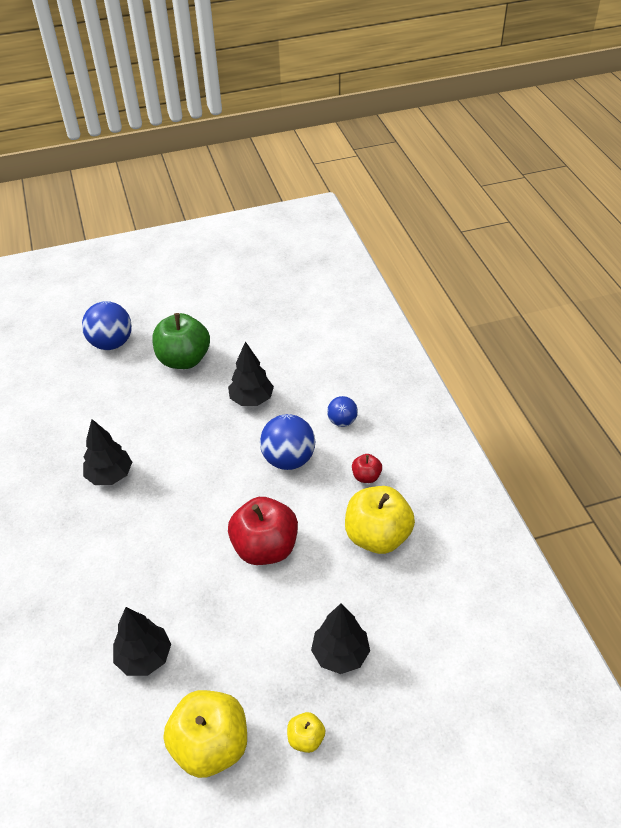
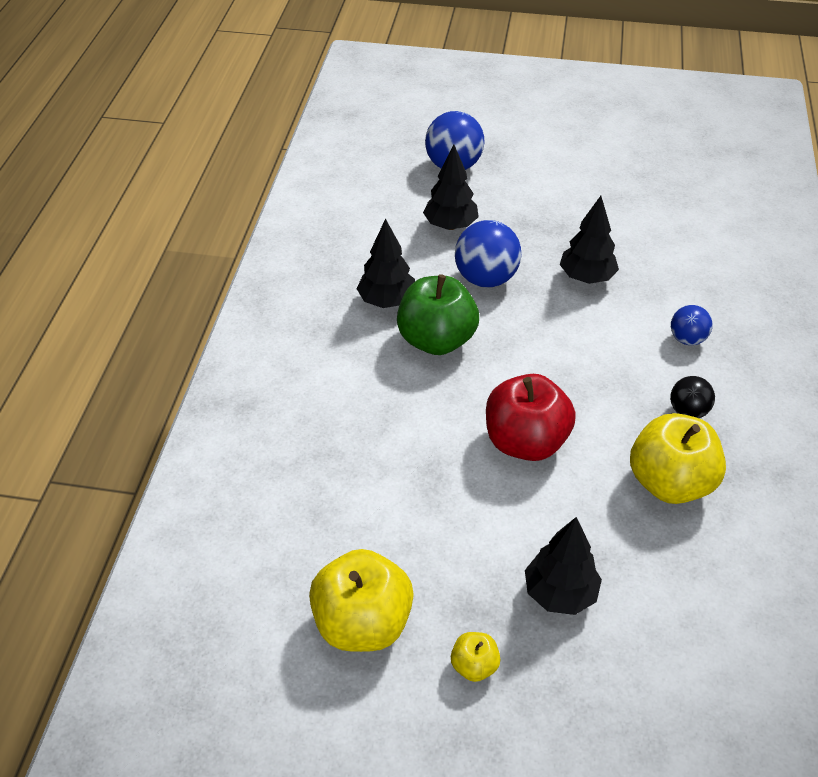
camera: 25 degrees right, 0 degrees up
black tree [113,607,171,676] -> black tree moved to [423,144,479,230]
green apple [152,313,210,369] -> green apple moved to [397,274,479,355]
blue ball [260,414,315,470] -> blue ball moved to [455,220,521,287]
red apple [352,454,382,483] -> black ball [670,376,715,418]

